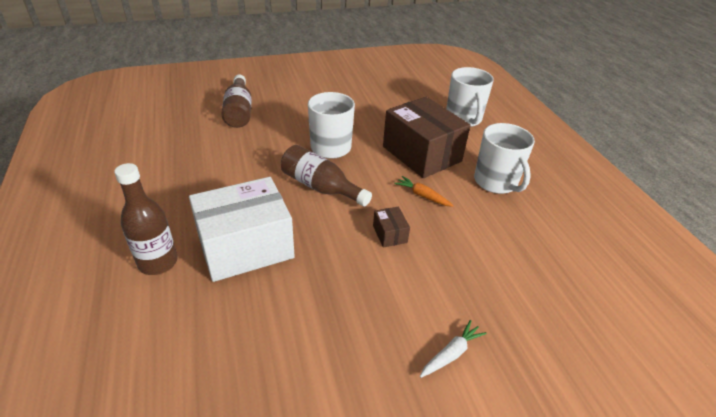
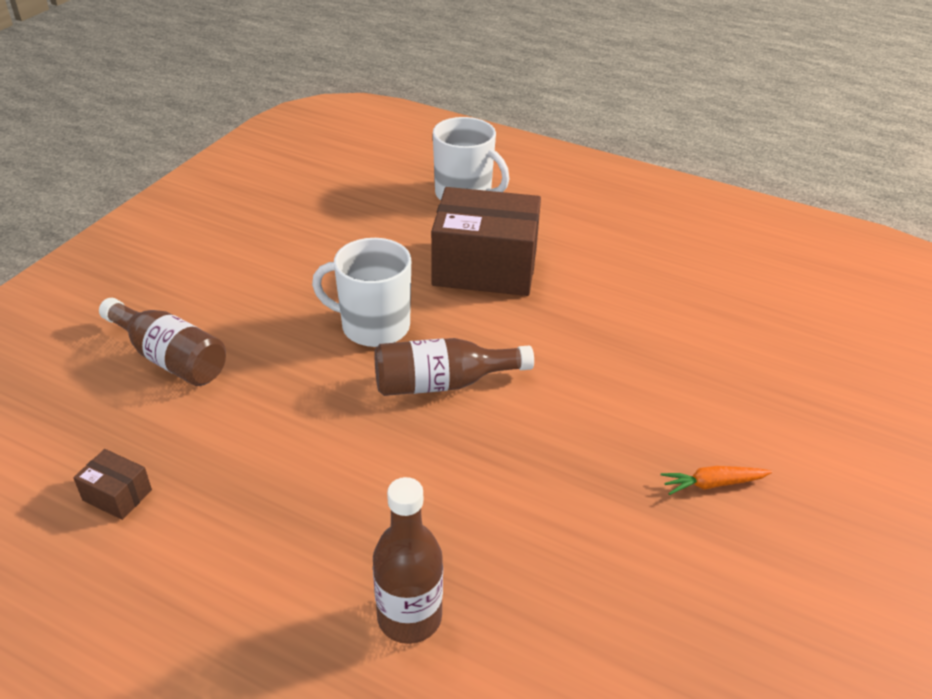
camera: 45 degrees left, 0 degrees up
white box [189,177,295,282] -> none
brown box [373,206,410,248] -> brown box moved to [73,449,152,520]
orange carrot [394,176,454,207] -> orange carrot moved to [661,466,772,495]
white carrot [420,320,487,378] -> none
white mug [474,123,535,194] -> none

